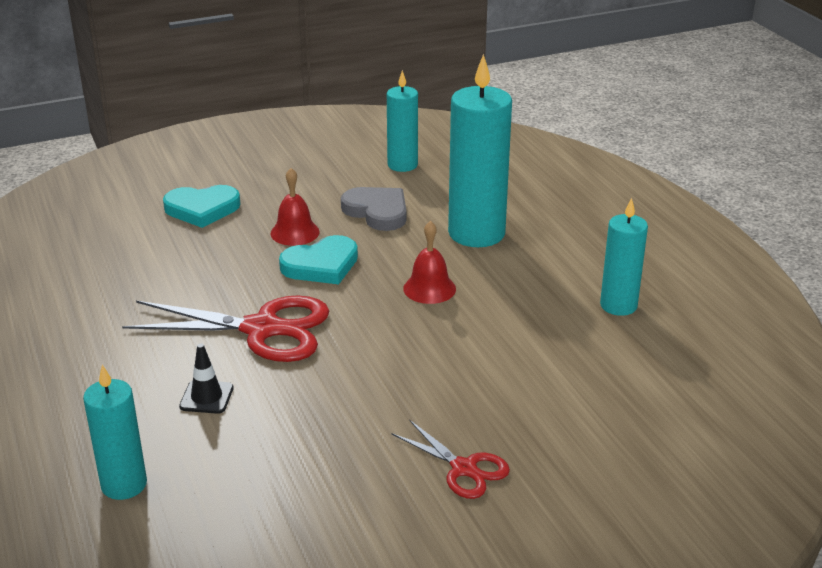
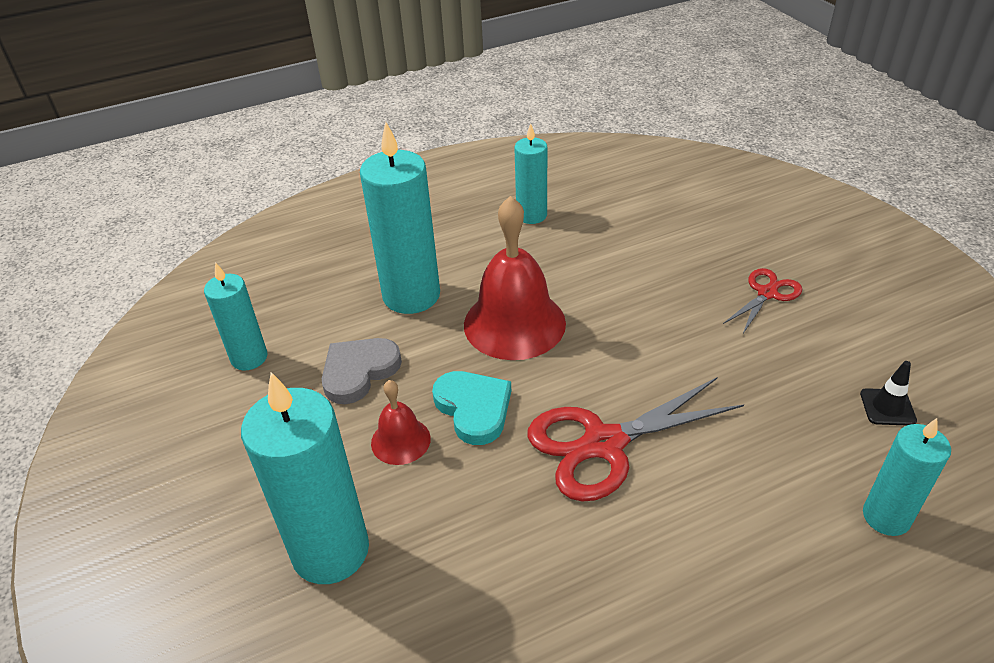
camera: 90 degrees left, 10 degrees up
red scissors [122,295,329,362] -> red scissors turned 120 degrees counterclockwise [528,378,744,502]
turquoise heart [163,185,240,228] -> turquoise candle [241,372,369,584]
black traffic cone [179,344,234,414] -> black traffic cone moved to [860,361,917,425]
red bell [403,221,456,304] -> red bell [464,196,566,360], size x1.96

